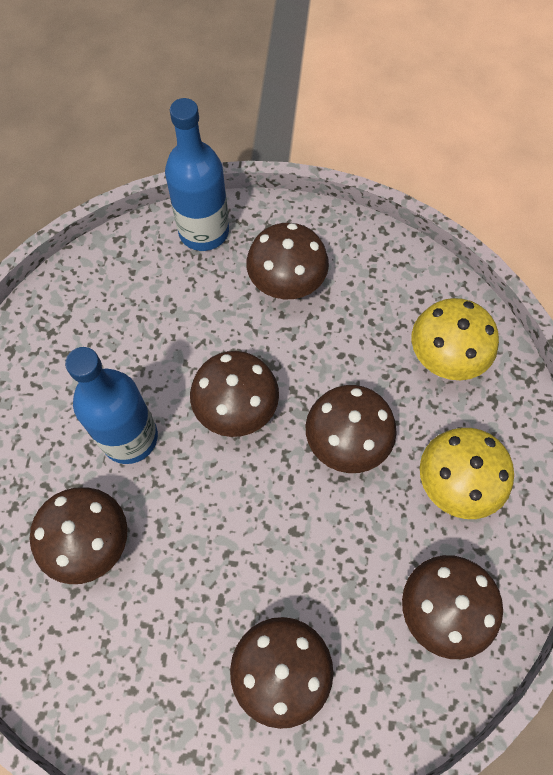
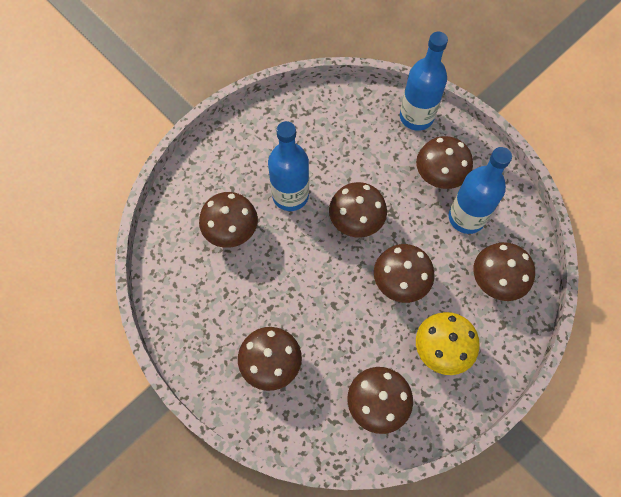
camera: 40 degrees right, 0 degrees up
yellow mushroom [412,298,499,380] -> brown mushroom [474,242,535,301]
none -> blue bottle [449,147,512,234]

